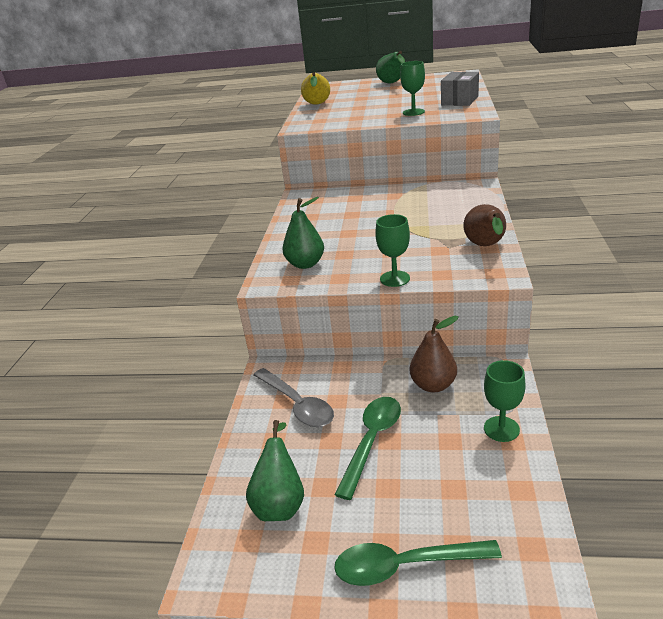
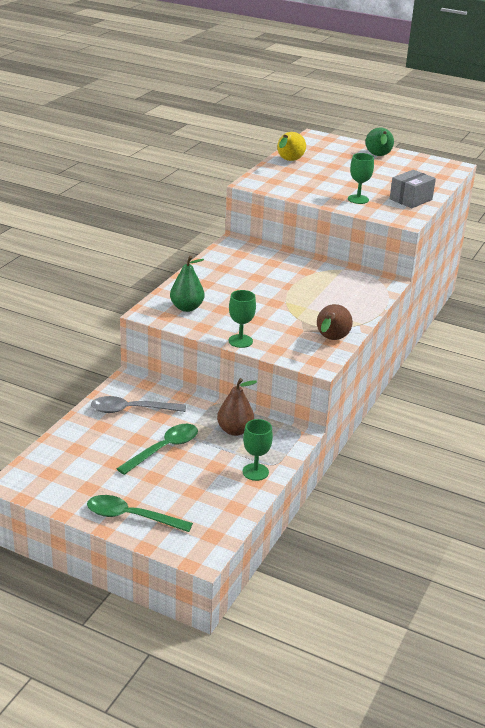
camera: 15 degrees right, 0 degrees up
green pear [246,420,304,521] -> none
grey spoon [254,368,334,427] -> grey spoon turned 105 degrees clockwise [91,396,186,413]

